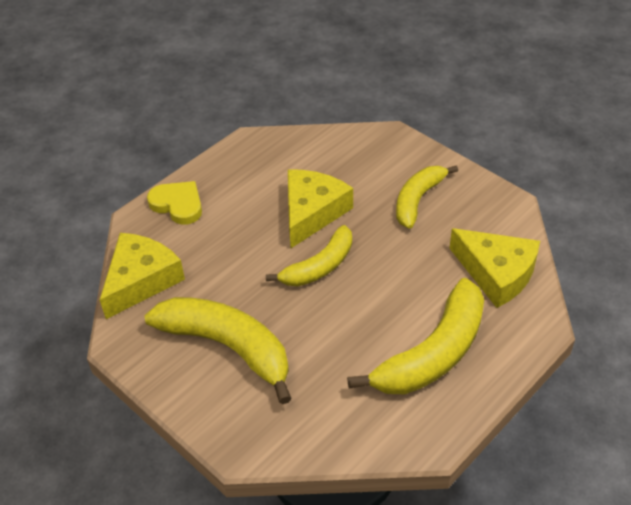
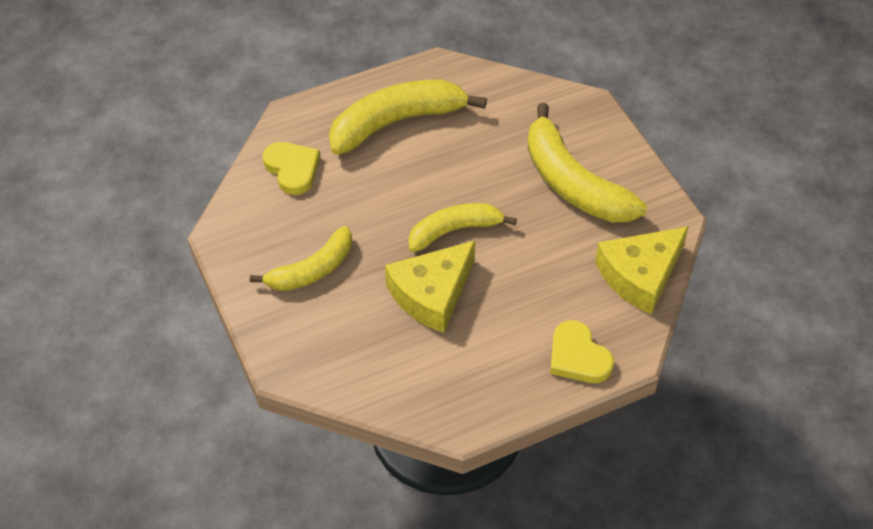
camera: 160 degrees left, 5 degrees up
yellow cheese [449,228,540,308] -> yellow heart [262,142,320,195]

